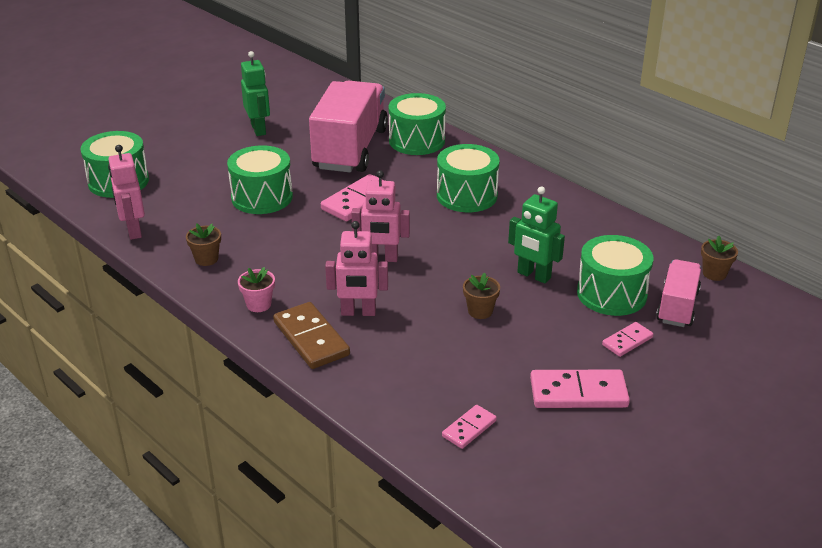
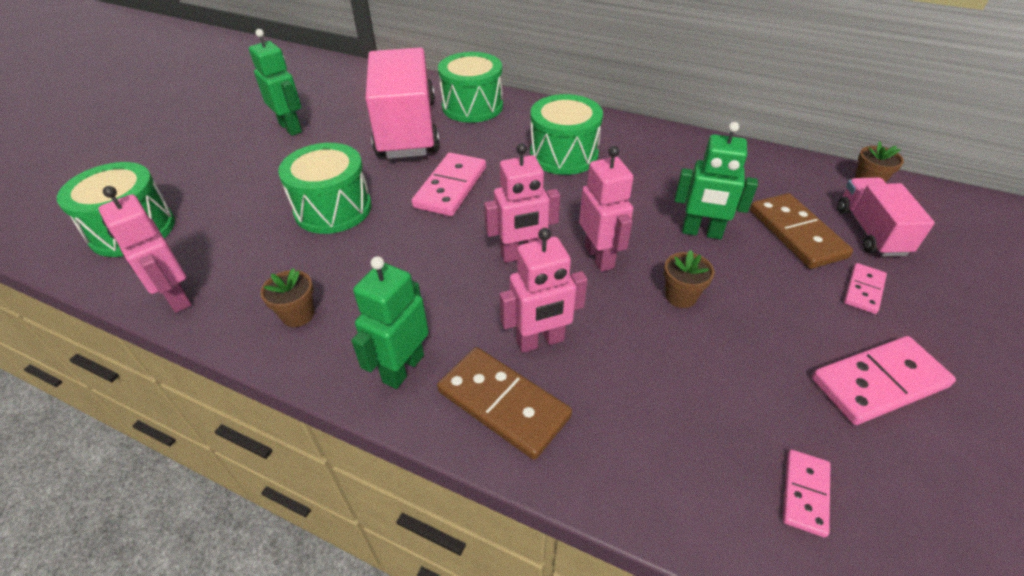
camera: 20 degrees left, 10 degrees up
pink flower pot [238,267,275,312] -> green robot [351,256,429,389]
green drum [577,235,653,316] -> brown domino [750,193,853,269]
none -> pink robot [579,146,634,272]

